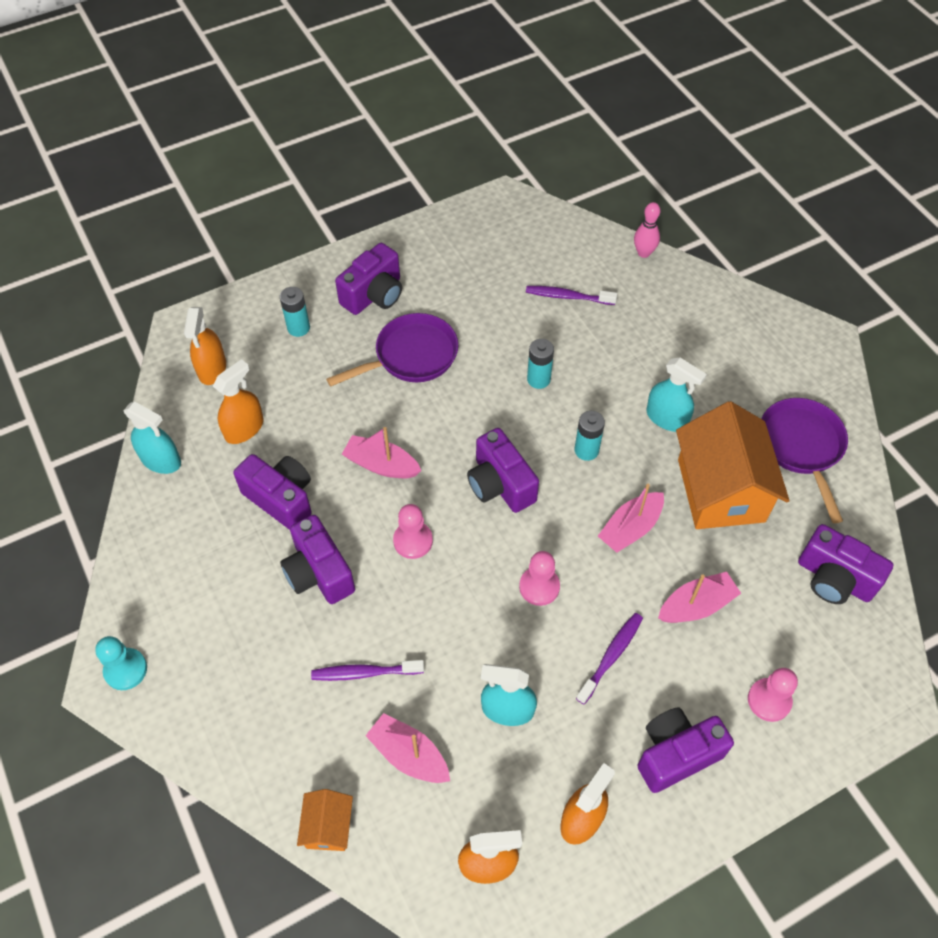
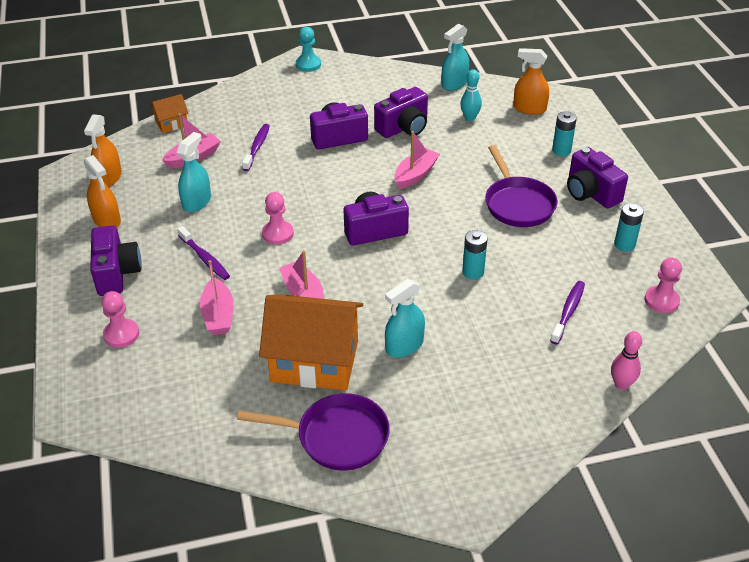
camera: 105 degrees right, 15 degrees down
orange spray bottle [213,359,263,444] -> turquoise bowling pin [460,69,482,121]
orange house [297,789,353,851] -> orange house turned 45 degrees counterclockwise [150,94,189,133]
pink pawn [393,504,433,559] -> pink pawn moved to [645,257,682,313]
turquoise battery [575,411,605,461] -> turquoise battery moved to [614,203,644,252]
purple camera [798,524,894,604] -> none

